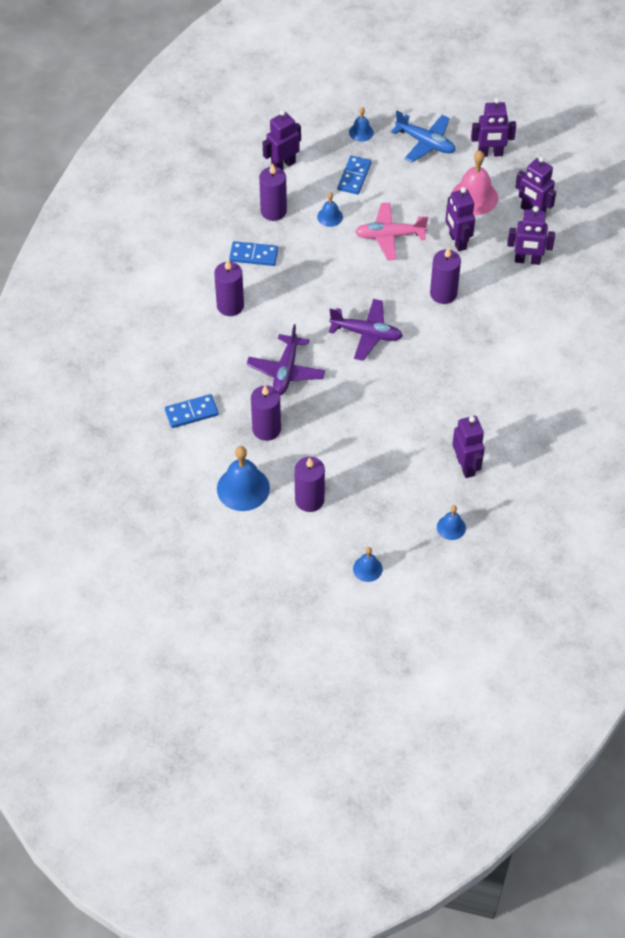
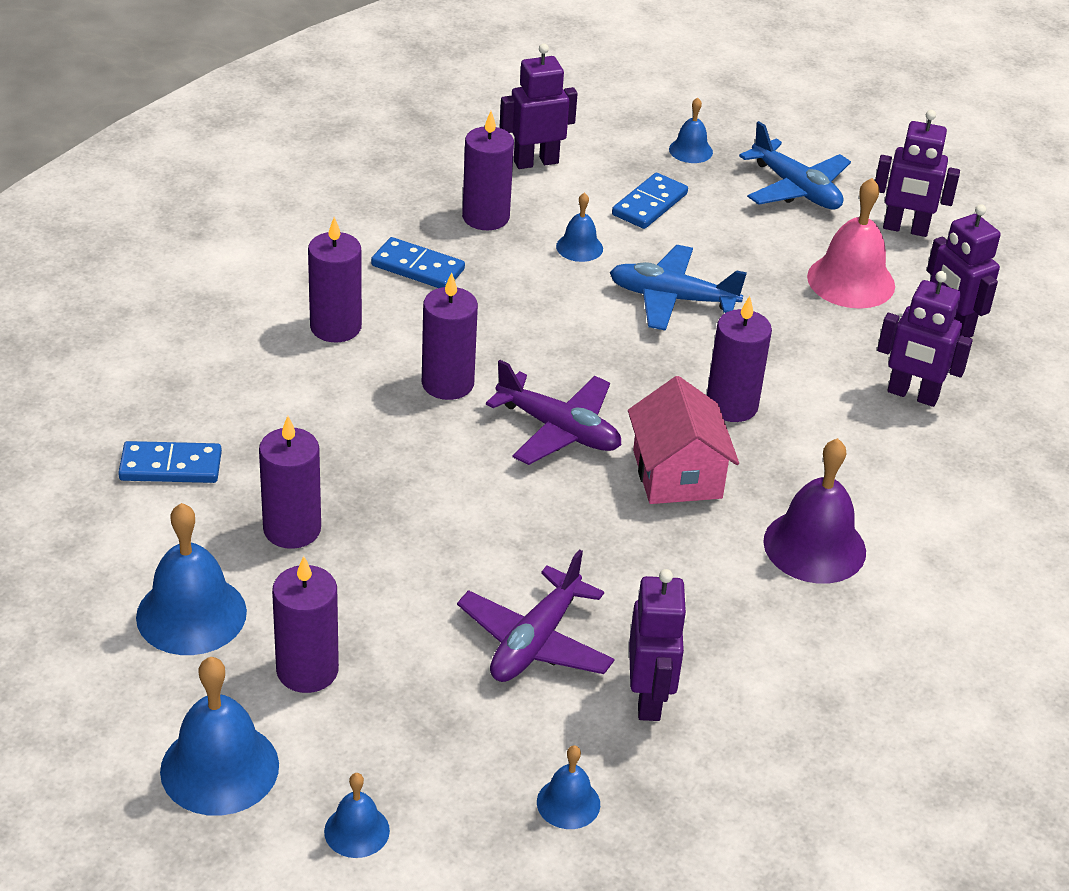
camera: 15 degrees right, 15 degrees down
purple plane [246,324,325,395] -> purple plane moved to [457,549,615,682]
pink plane [355,203,428,260] -> blue plane [610,245,747,331]
purple robot [445,187,475,251] -> none
none -> blue bell [160,657,279,816]
none -> purple candle [422,272,478,400]
none -> pink house [628,376,739,504]
none -> purple bell [763,438,866,584]

